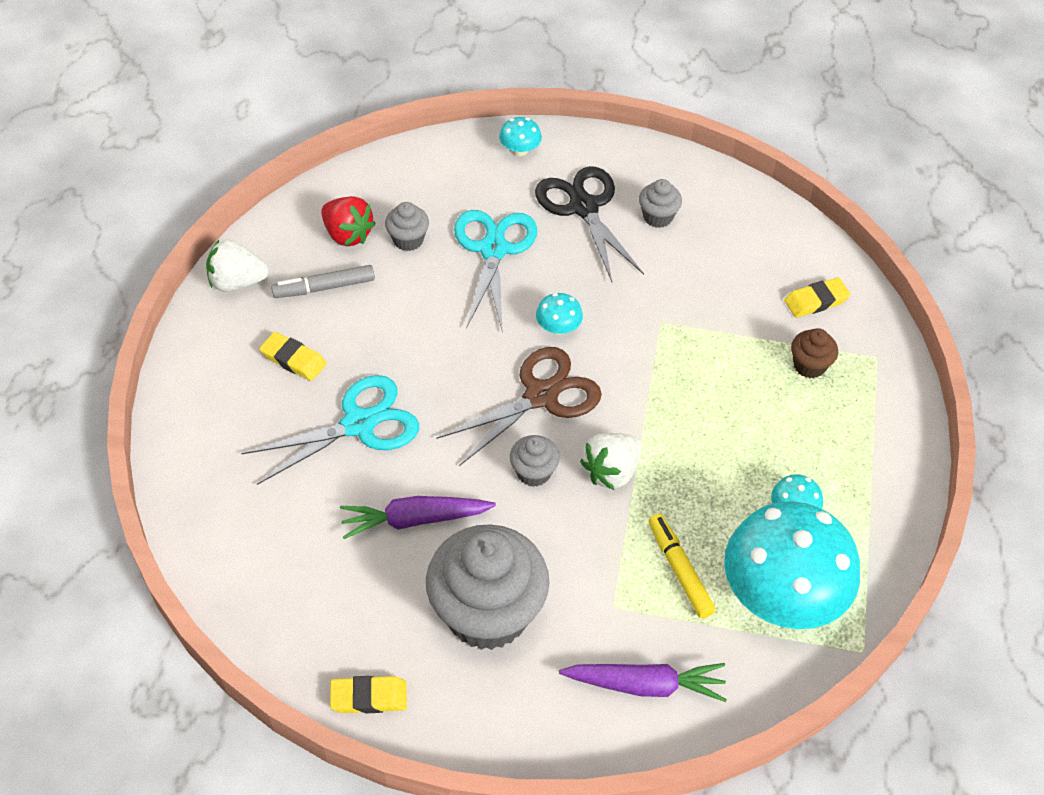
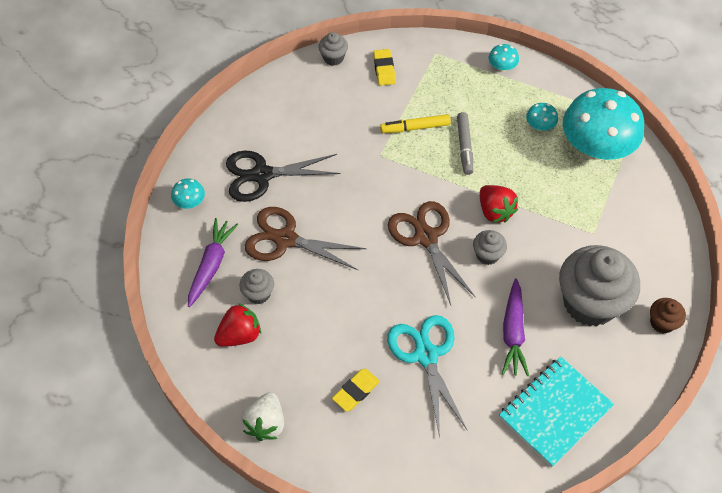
camera: 75 degrees left, 5 degrees up
grey marker [271,265,375,298] -> grey marker moved to [457,112,473,175]
yellow eraser [330,676,407,714] -> none
turquoise scissors [454,210,537,329] -> brown scissors [244,207,367,270]
turquoise mushroom [536,293,583,335] -> turquoise mushroom moved to [489,44,519,72]
purple carrot [559,663,727,702] -> purple carrot moved to [188,218,239,307]
white strawberry [580,433,642,490] -> red strawberry [480,185,518,223]
grey cupcake [639,179,682,228] -> grey cupcake moved to [318,32,348,66]
yellow marker [648,514,716,618] -> yellow marker moved to [380,114,451,133]
brown cupcake [791,328,838,378] -> brown cupcake moved to [650,298,686,334]
none -> turquoise notebook [499,356,614,467]

